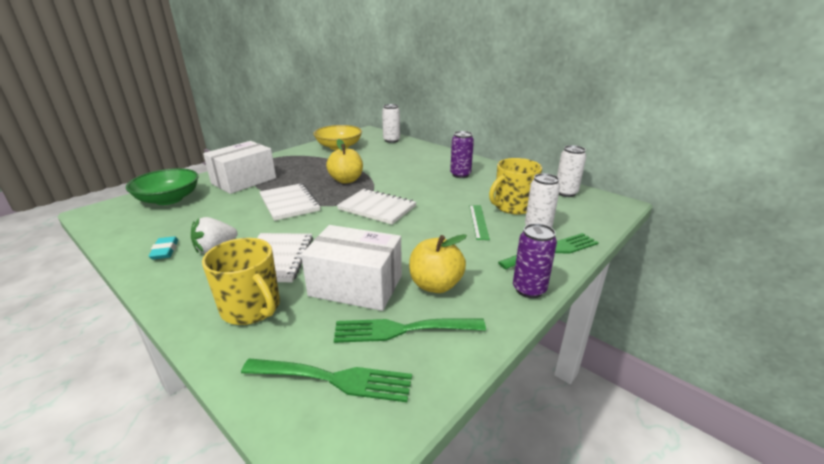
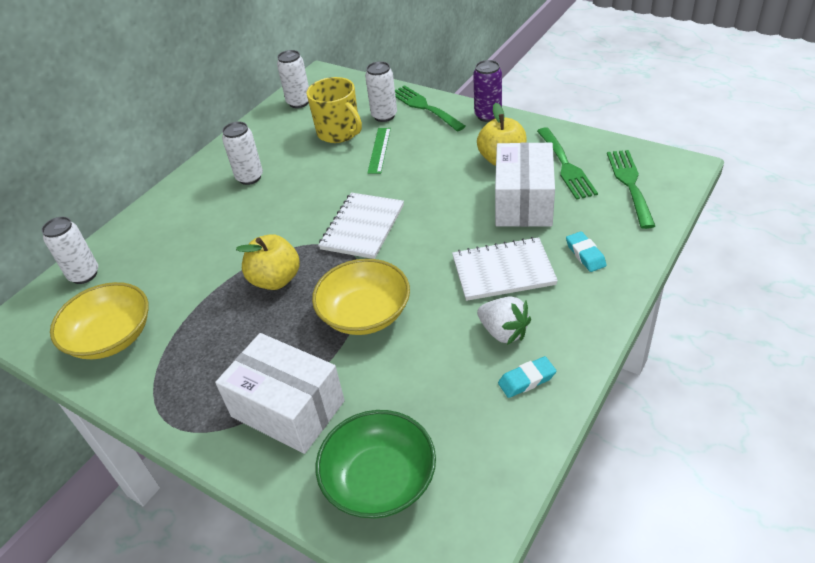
camera: 95 degrees left, 15 degrees up
yellow mug [202,238,280,325] -> turquoise eraser [566,231,607,272]
white notebook [259,183,321,221] -> yellow bowl [312,259,410,335]
purple can [450,131,474,178] -> white can [222,122,263,185]
green ruler [469,205,490,240] -> green ruler turned 75 degrees counterclockwise [367,128,391,174]

